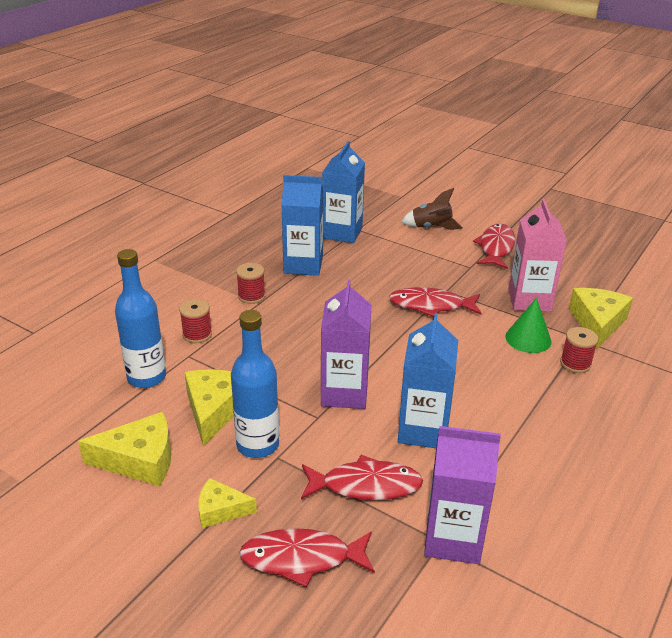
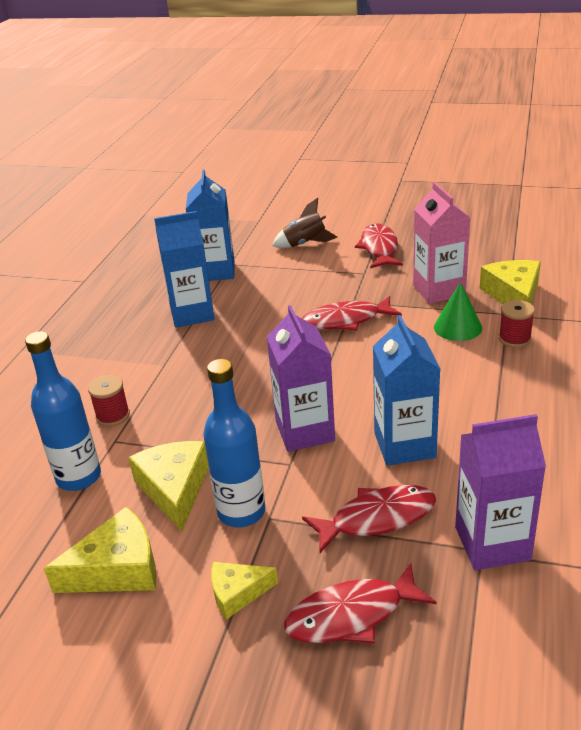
camera: 15 degrees left, 0 degrees up
red spool [236,263,265,304] -> none

